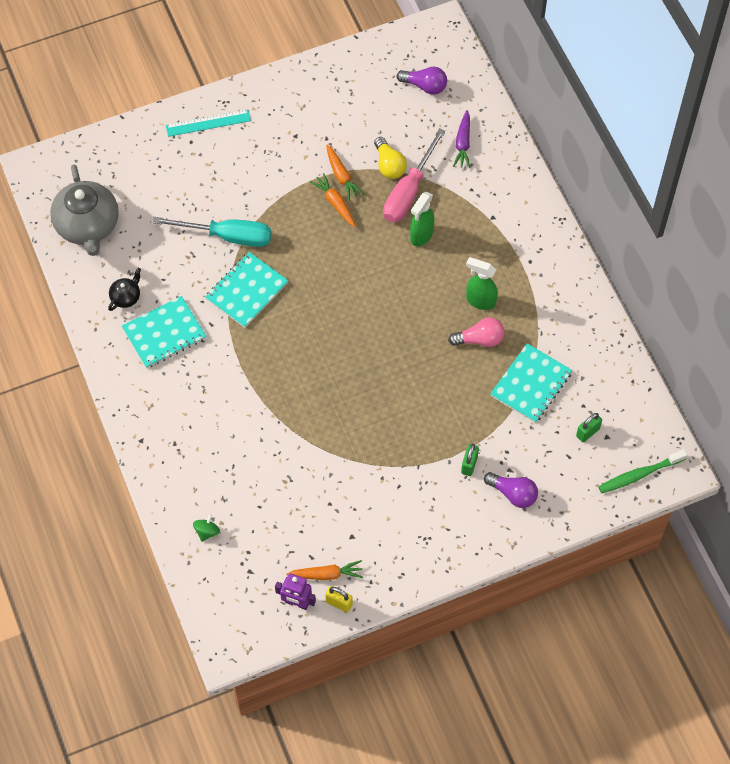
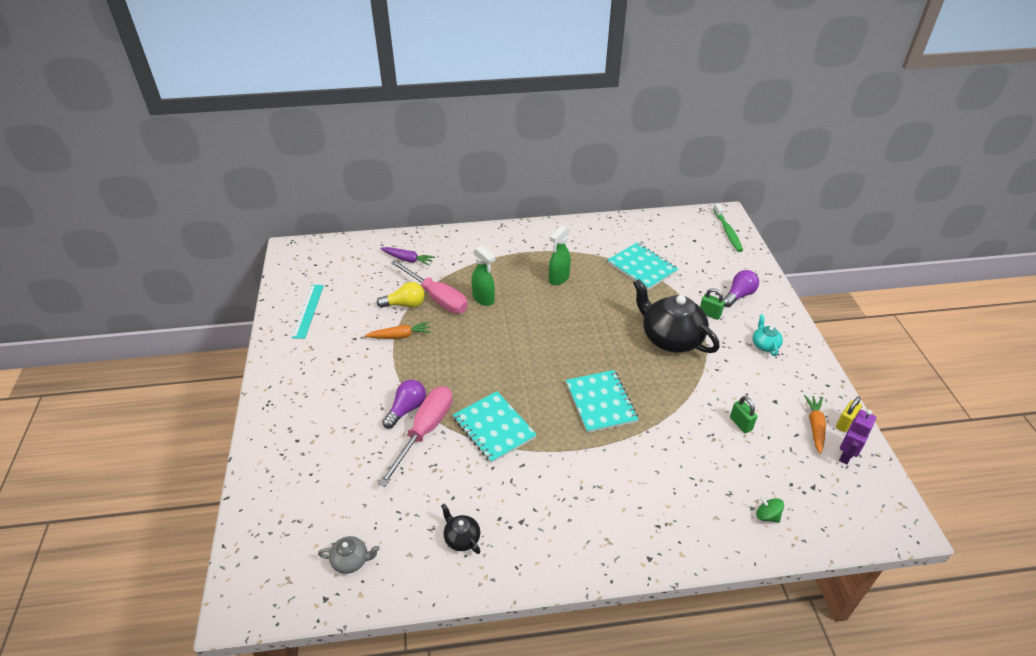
camera: 75 degrees left, 20 degrees down
grey teapot [50,165,119,256] -> grey teapot [318,536,380,574], size x0.45
turquoise notebook [122,296,207,368] -> turquoise notebook moved to [566,370,639,433]
turquoise screwdriver [153,217,271,247] -> pink screwdriver [378,386,452,487]
turquoise ruler [166,109,251,137] -> turquoise ruler moved to [292,285,324,339]
orange carrot [310,173,356,227] -> none
purple light bulb [397,67,447,95] -> purple light bulb moved to [382,380,426,429]
pink light bulb [448,317,505,347] -> none
green padlock [576,413,602,443] -> green padlock moved to [730,396,757,433]
none -> black teapot [633,279,720,353]
none -> turquoise teapot [753,314,783,356]

